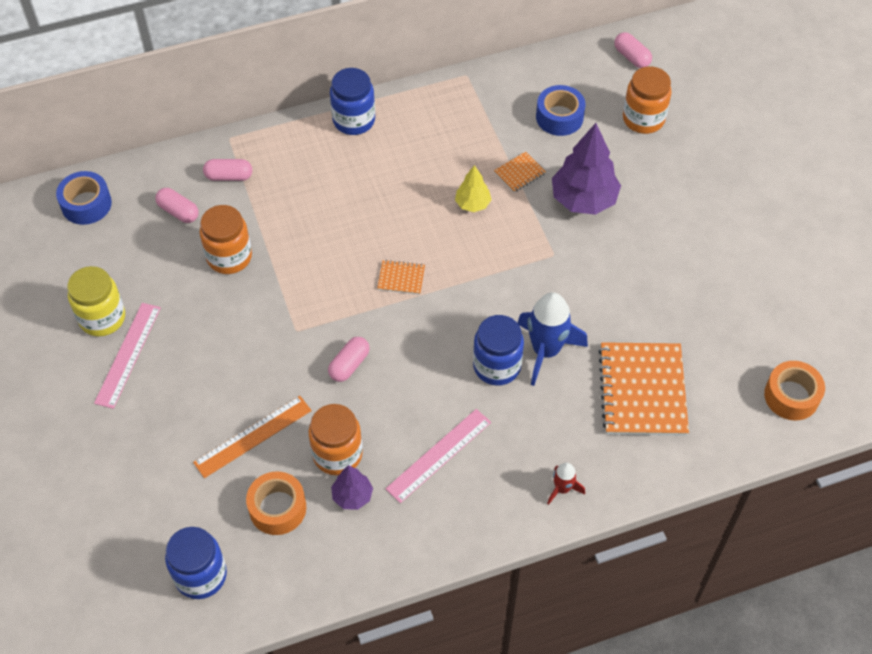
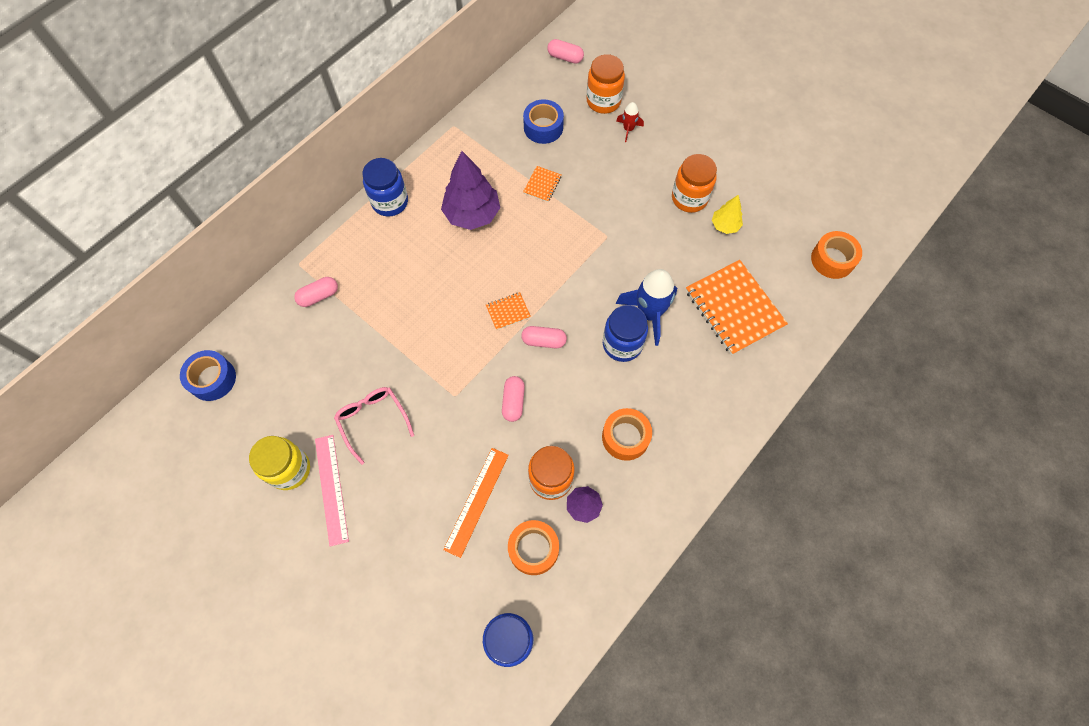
camera: 30 degrees left, 10 degrees up
pink capsule [155,188,199,223] -> pink capsule moved to [522,326,567,348]
orange jar [200,205,252,274] -> orange jar moved to [672,154,717,213]
pink ruler [385,409,491,503] -> orange tape [602,408,652,461]
yellow tree [455,165,492,212] -> yellow tree moved to [712,195,743,234]
red rocket [547,463,585,505] -> red rocket moved to [616,102,644,142]
purple tree [552,123,621,215] -> purple tree moved to [441,151,500,230]
none -> pink glasses [334,387,414,465]

